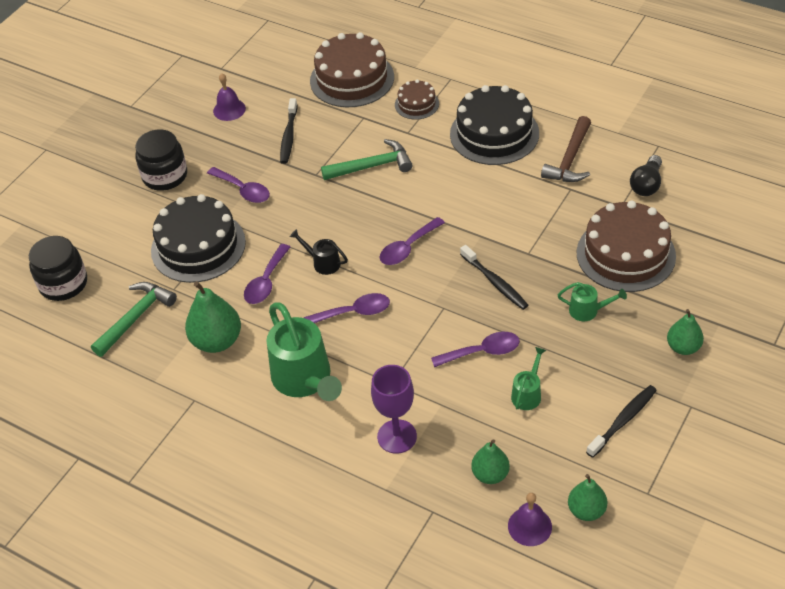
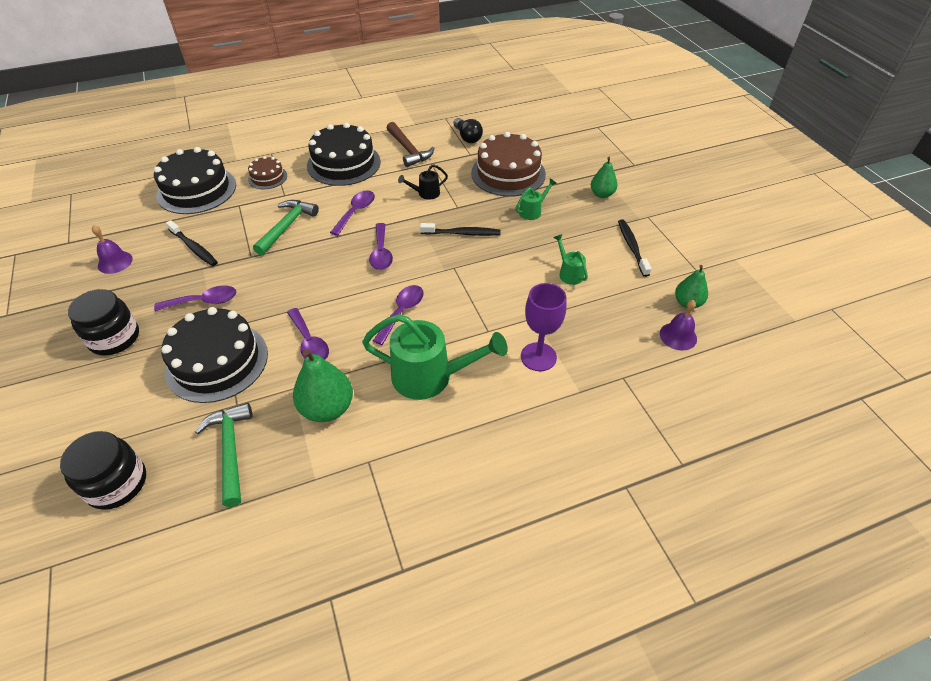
camera: 55 degrees left, 0 degrees up
black watering can [290,229,348,275] -> black watering can moved to [398,164,448,200]
brown cake [310,32,394,107] -> black cake [154,147,236,214]
purple spoon [431,332,520,367] -> purple spoon moved to [330,191,375,236]
green pear [471,439,510,484] -> none

